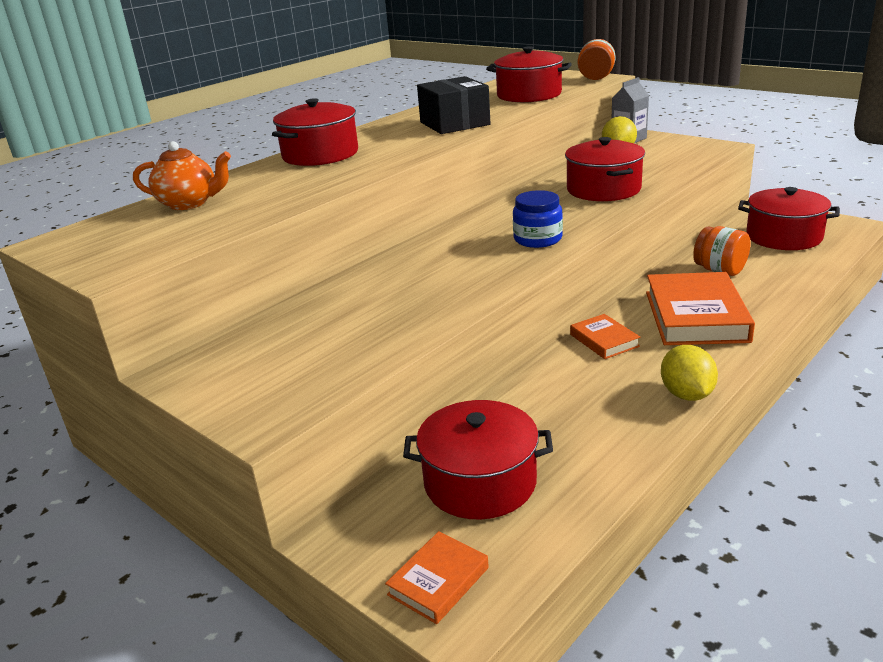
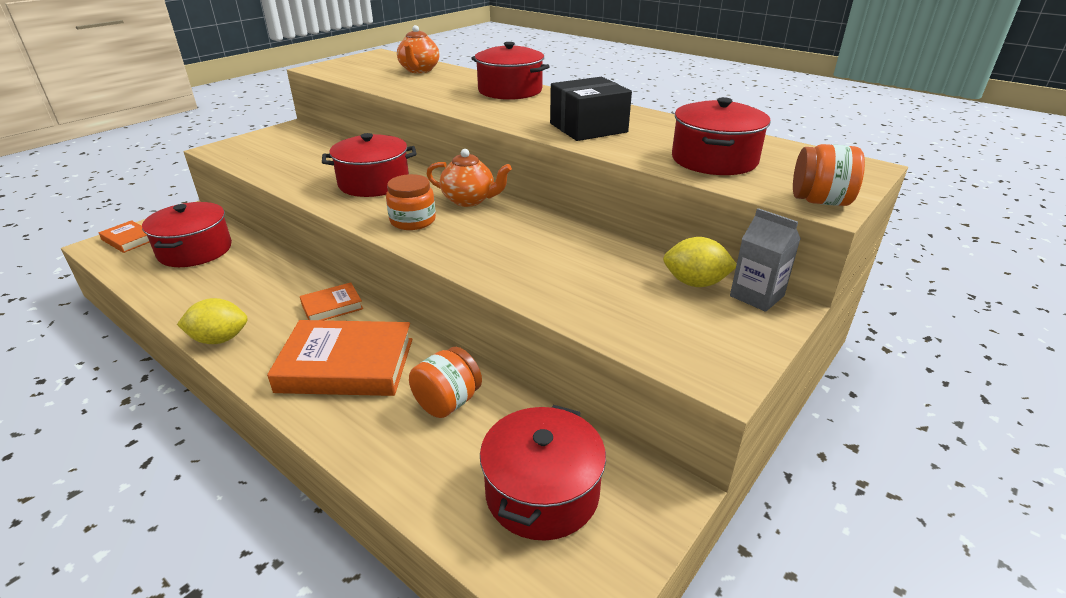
camera: 85 degrees right, 5 degrees up
blue jar [513,190,563,248] -> orange jar [386,174,436,230]
red pot [565,137,645,201] -> red pot moved to [322,133,417,197]
none -> orange teapot [427,149,512,207]

